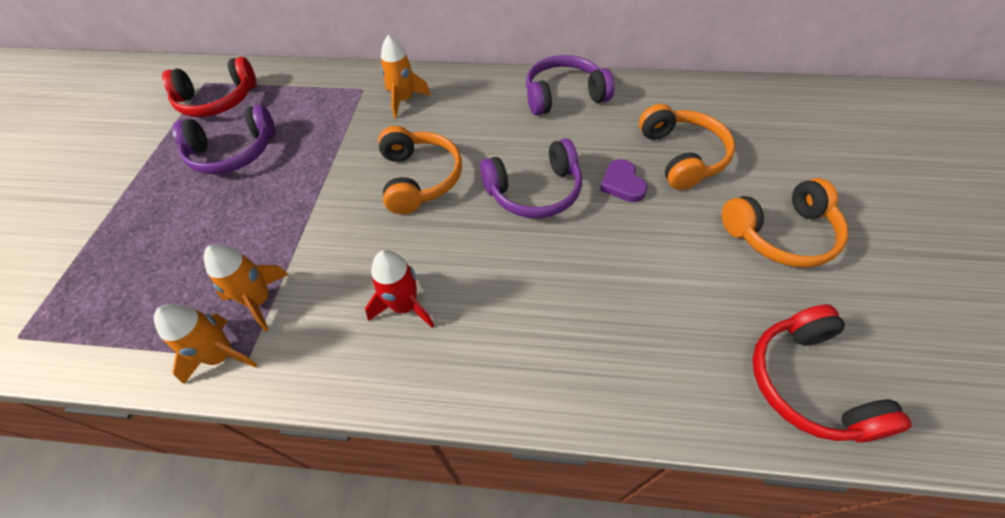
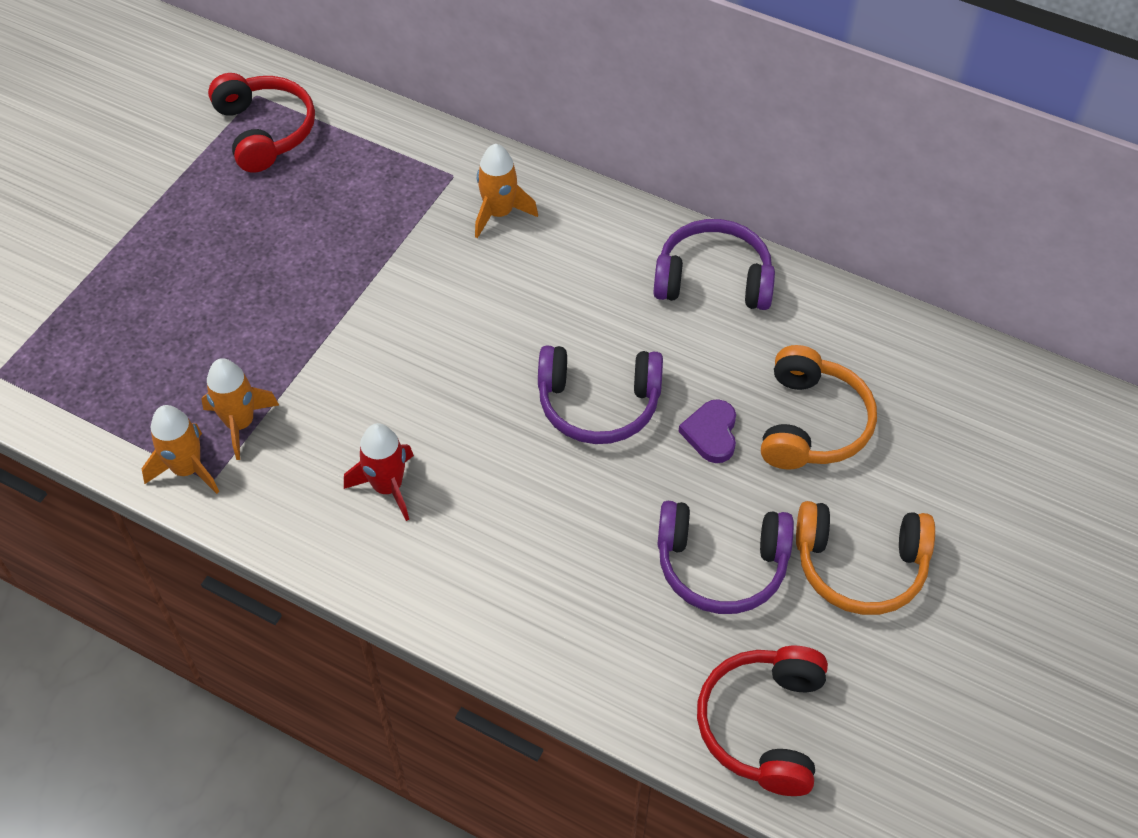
camera: 20 degrees right, 0 degrees up
red headphones [162,57,256,117] -> red headphones turned 120 degrees counterclockwise [208,73,315,172]
purple headphones [172,105,275,174] -> purple headphones moved to [657,501,794,614]
orange headphones [378,126,462,214] -> none

